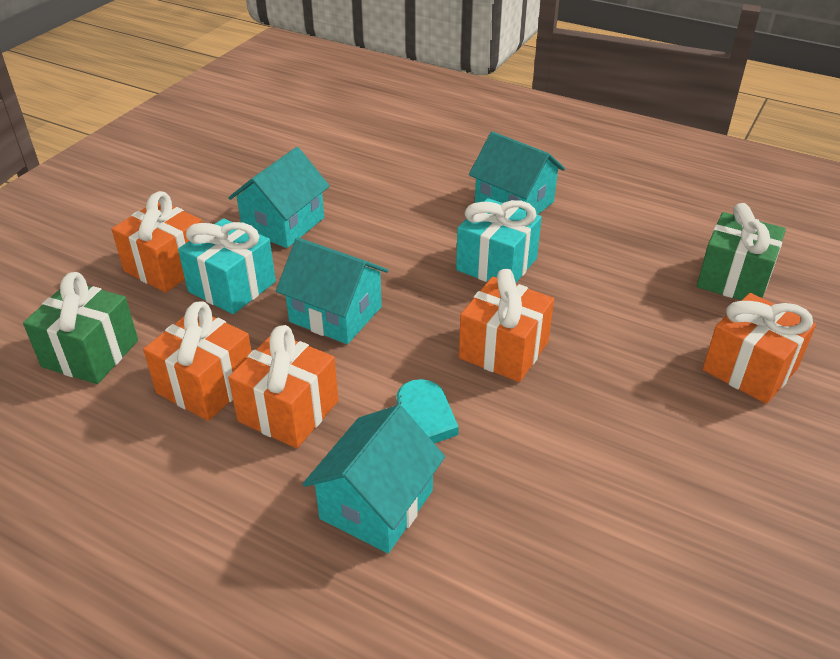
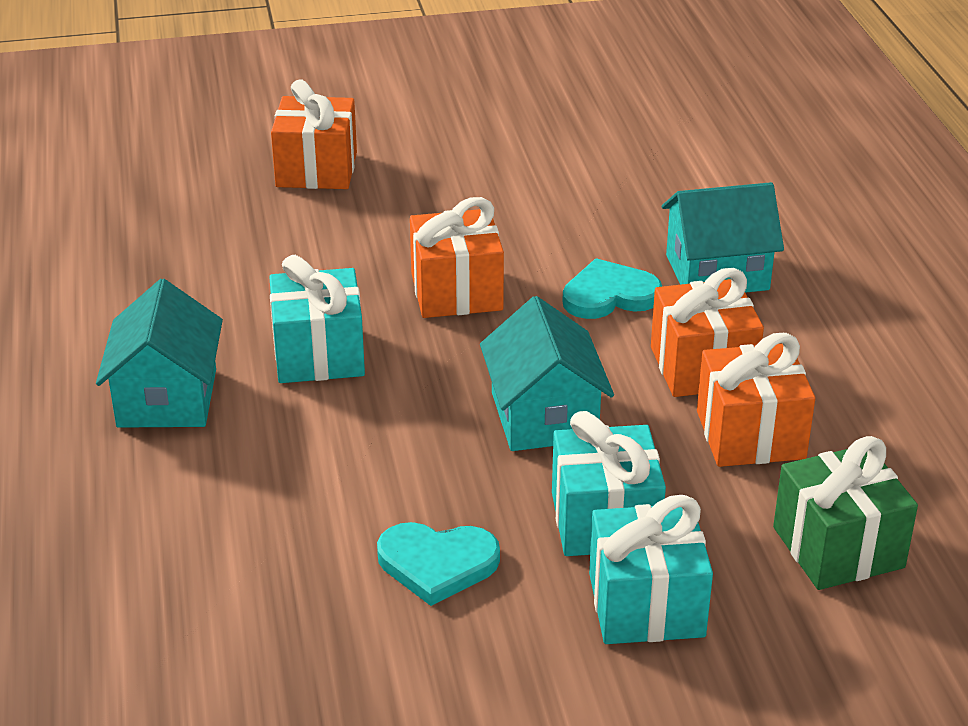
camera: 130 degrees left, 5 degrees down
orange gift [112,191,202,293] -> turquoise gift [589,495,713,644]
turquoise house [228,147,330,248] -> turquoise heart [377,522,500,606]
green gift [697,203,786,300] -> none

